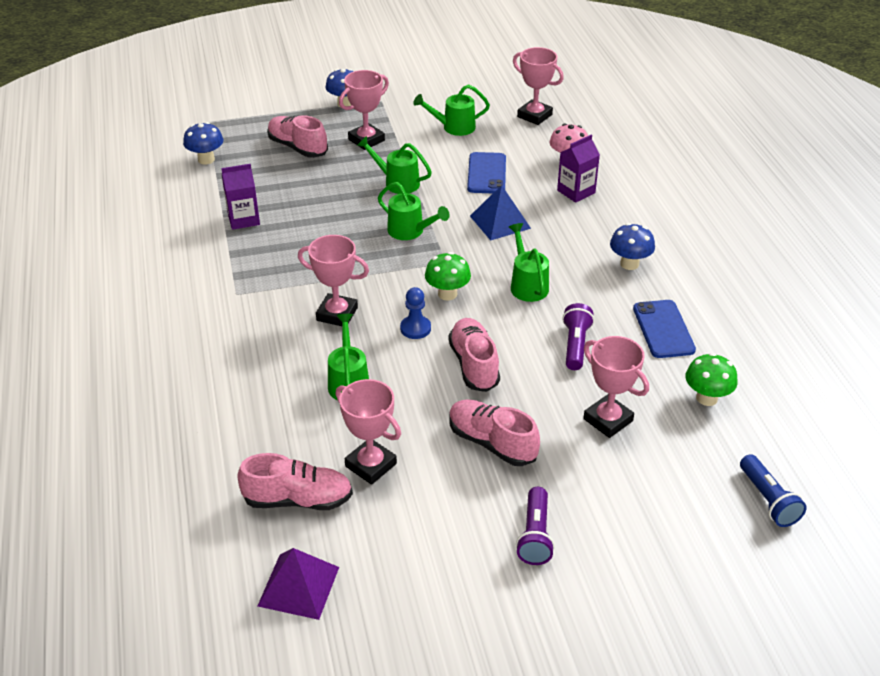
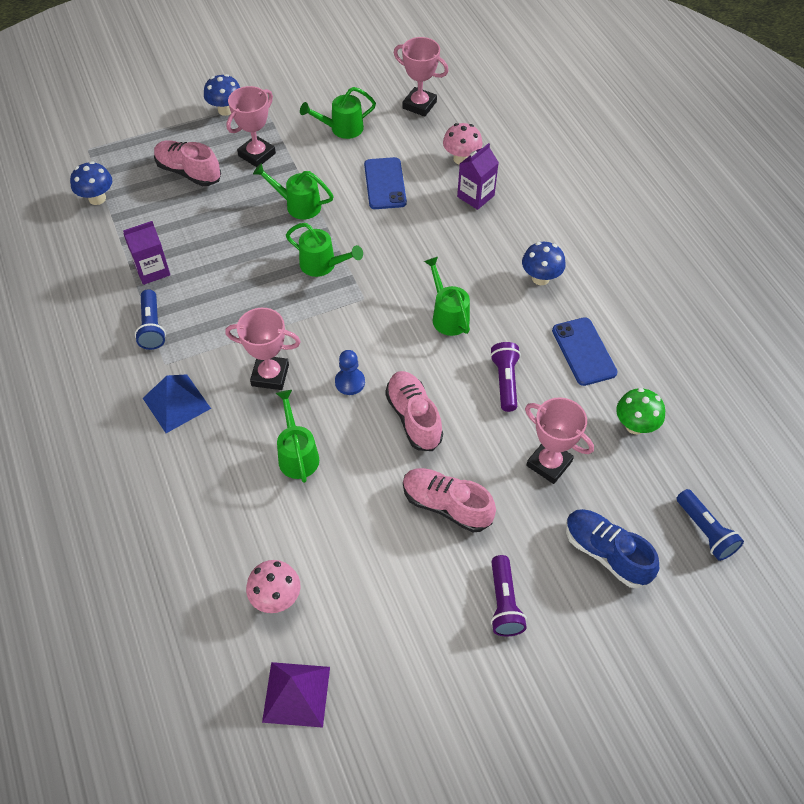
camera: 10 degrees left, 15 degrees up
pink shoe [237,453,353,510] -> pink mushroom [246,560,301,613]
pink trophy [335,379,401,485] -> none
green mushroom [425,252,471,301] -> none
blue pyramid [470,185,531,241] -> blue pyramid moved to [143,374,211,433]
none -> blue flashlight [135,289,166,350]
none -> blue shoe [566,509,659,588]

